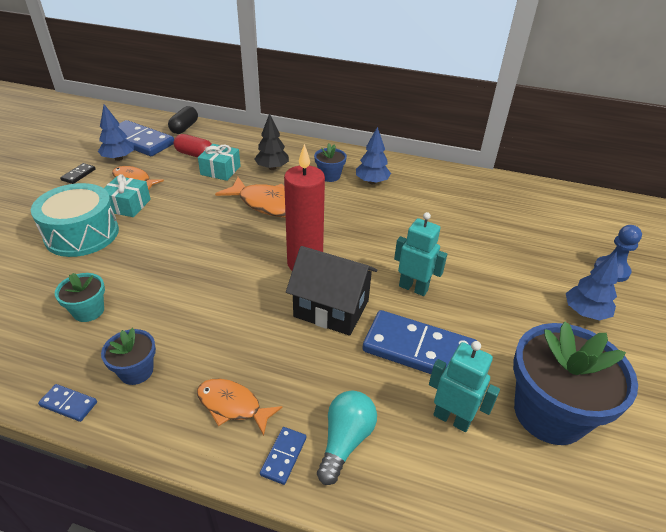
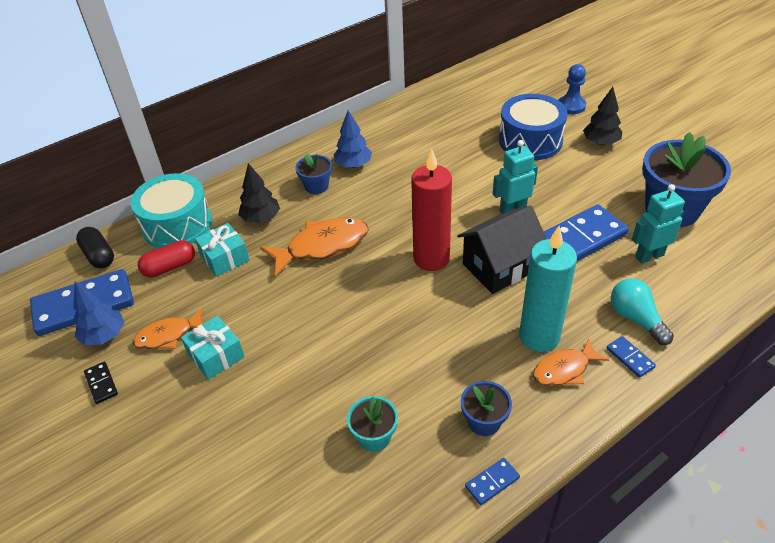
camera: 50 degrees left, 5 degrees up
turquoise drum [31,183,119,257] -> turquoise drum moved to [131,173,212,248]
blue tree [566,252,618,321] -> black tree [583,87,622,145]
none -> blue drum [499,94,568,160]
none -> turquoise candle [519,226,577,352]

